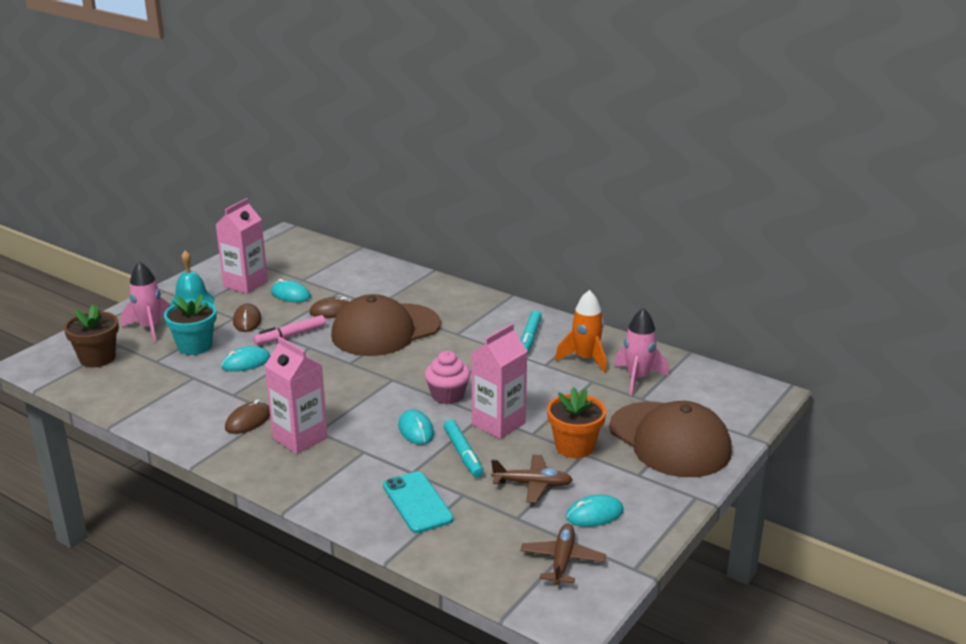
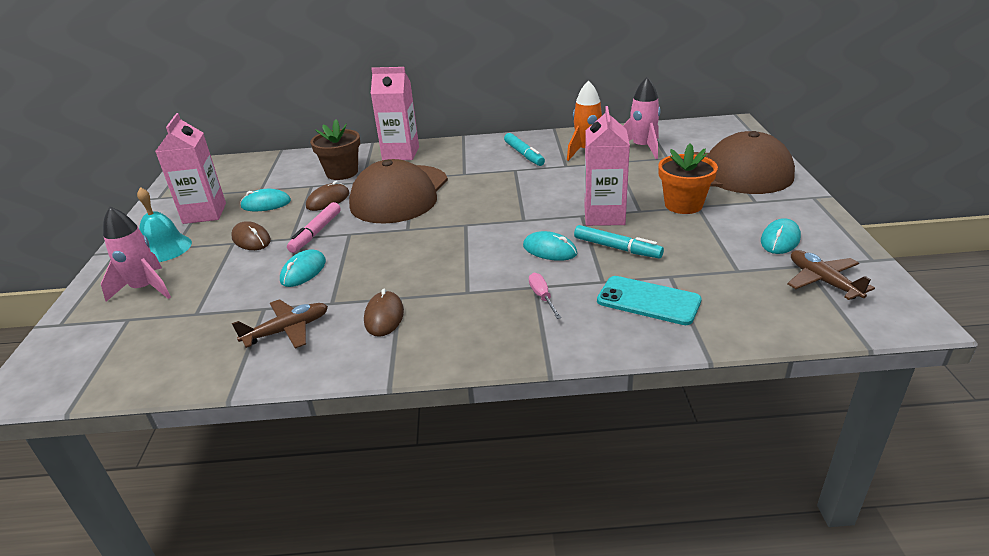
camera: 35 degrees left, 5 degrees up
brown flower pot [64,305,119,367] -> brown flower pot moved to [310,119,360,180]
turquoise flower pot [164,294,217,355] -> none
pink carton [265,337,328,454] -> pink carton moved to [371,67,419,160]
pink cupcake [425,351,470,404] -> none
brown plane [491,455,573,503] -> brown plane moved to [232,299,328,349]
none -> pink screwdriver [529,273,561,319]

